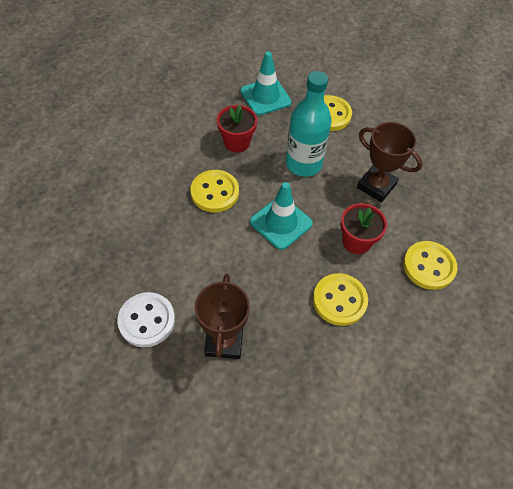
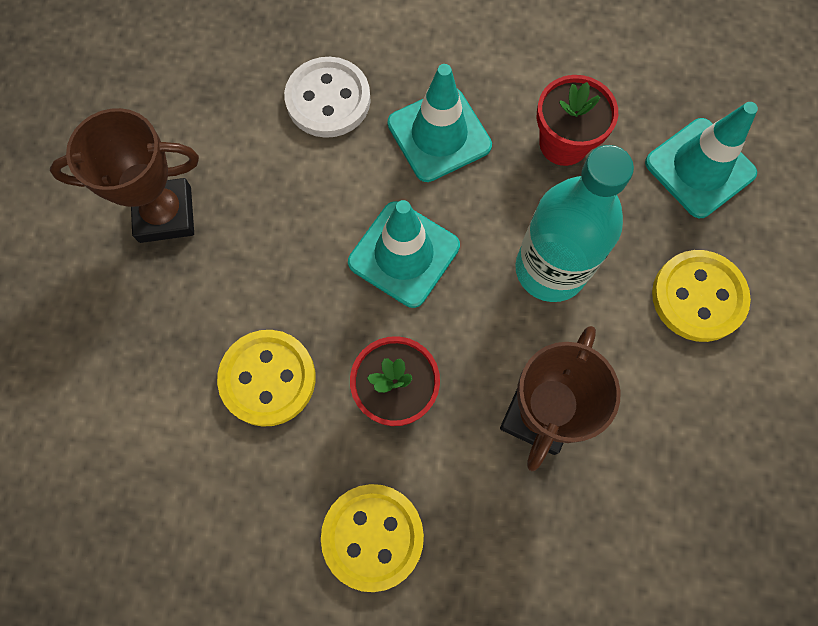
camera: 80 degrees right, 15 degrees up
white button [117,292,175,347] -> white button moved to [284,57,371,138]
yellow button [190,170,239,213] -> turquoise traffic cone [387,64,492,182]

